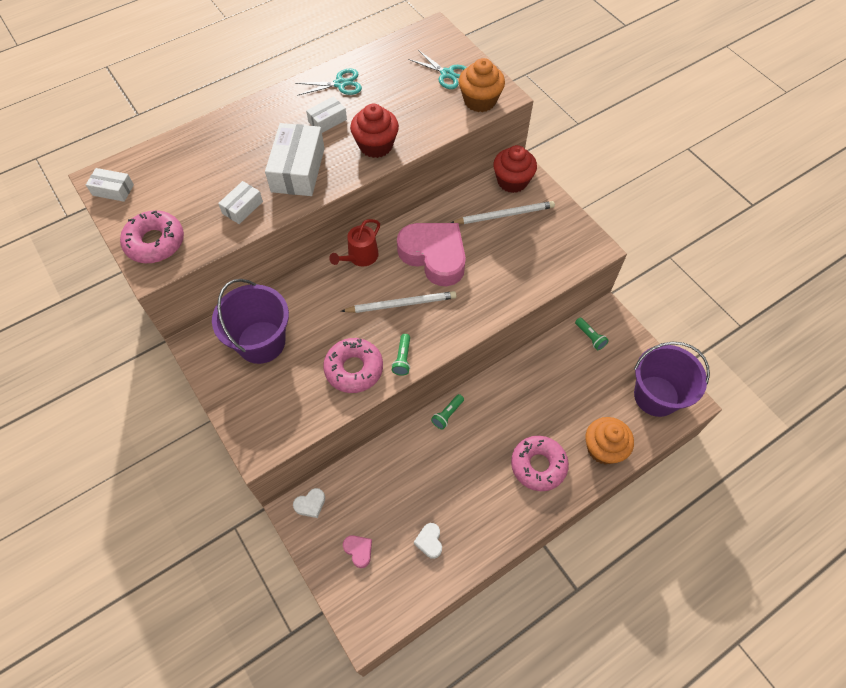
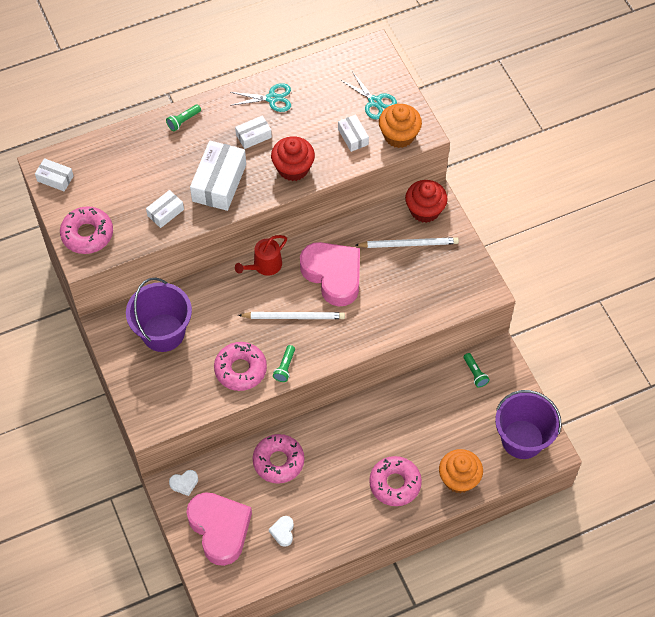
camera: 10 degrees right, 0 degrees up
pink heart [343,535,372,568] -> pink heart [187,492,252,566], size x2.49
green flashlight [431,394,464,430] -> green flashlight moved to [166,104,201,131]
none -> pink donut [253,434,304,484]
none -> white box [338,114,369,152]

